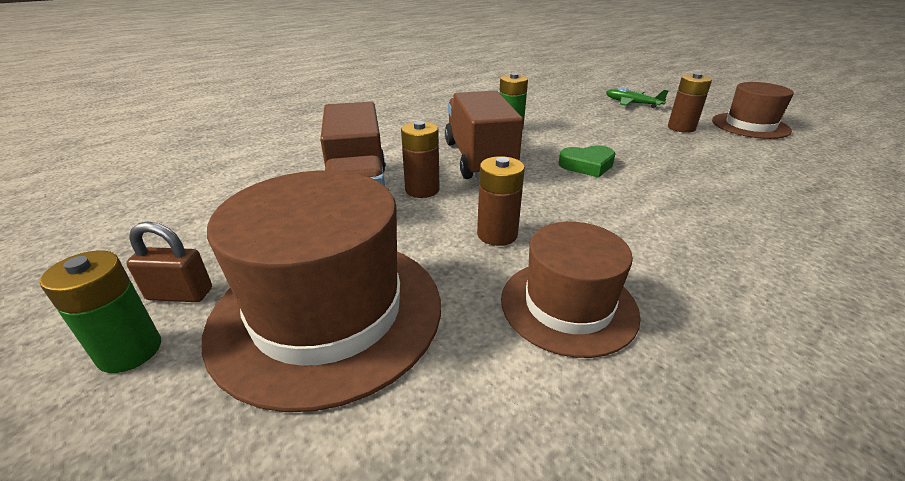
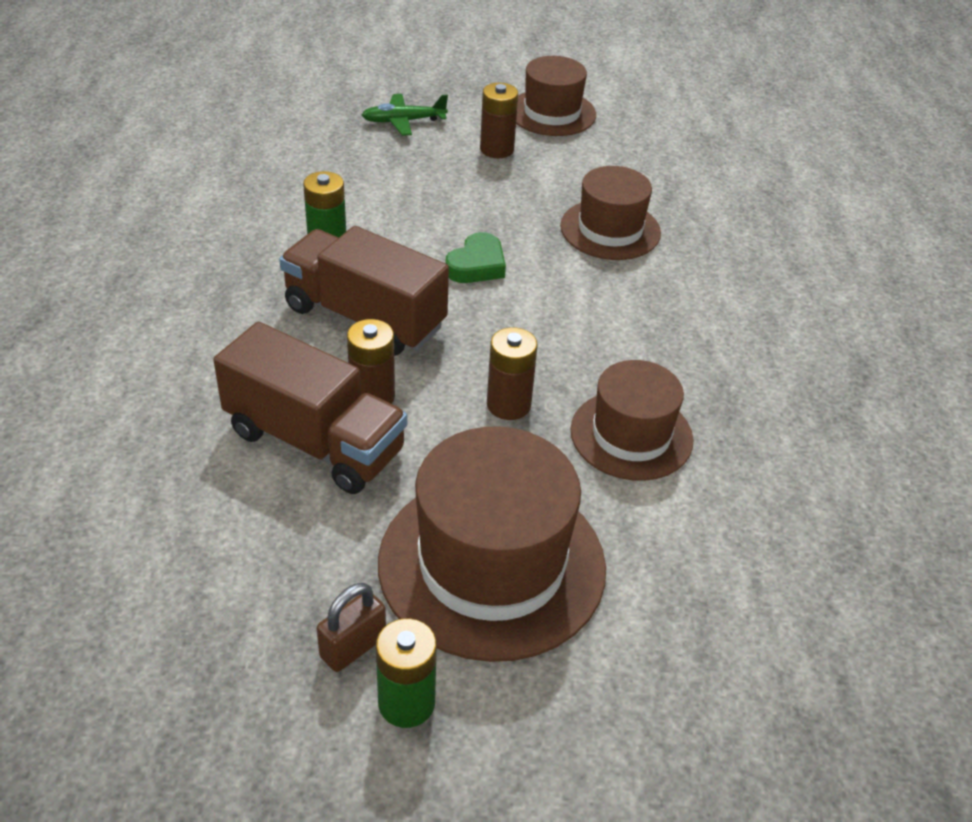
camera: 50 degrees left, 10 degrees up
none -> brown hat [560,166,661,260]

